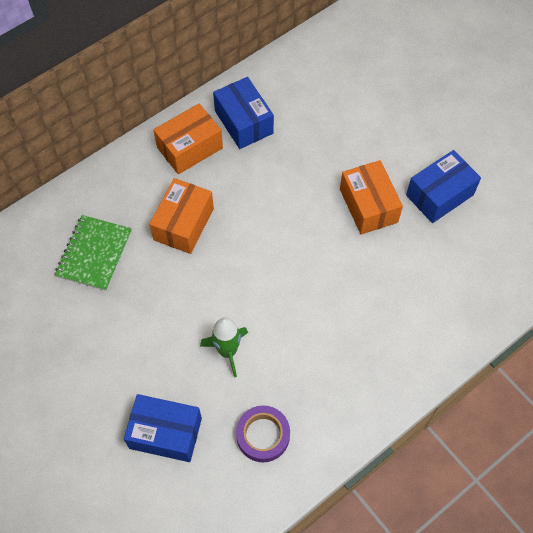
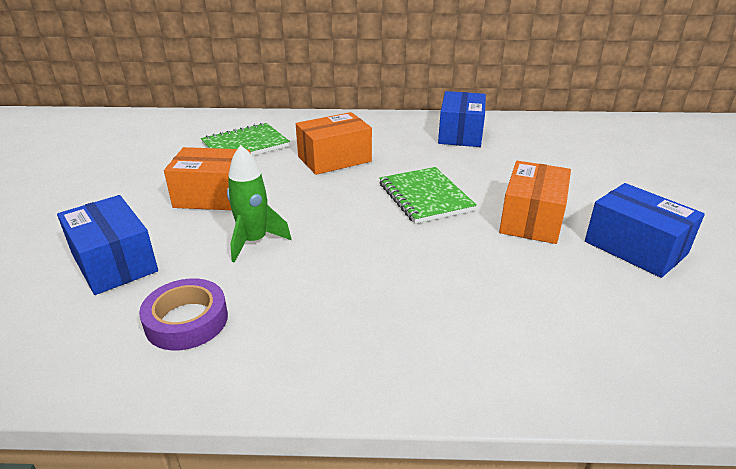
camera: 40 degrees right, 30 degrees down
orange box [153,103,223,174] -> orange box moved to [164,147,251,210]
blue box [406,150,481,223] -> blue box turned 45 degrees clockwise [585,183,705,278]
none -> green notebook [379,167,477,224]

